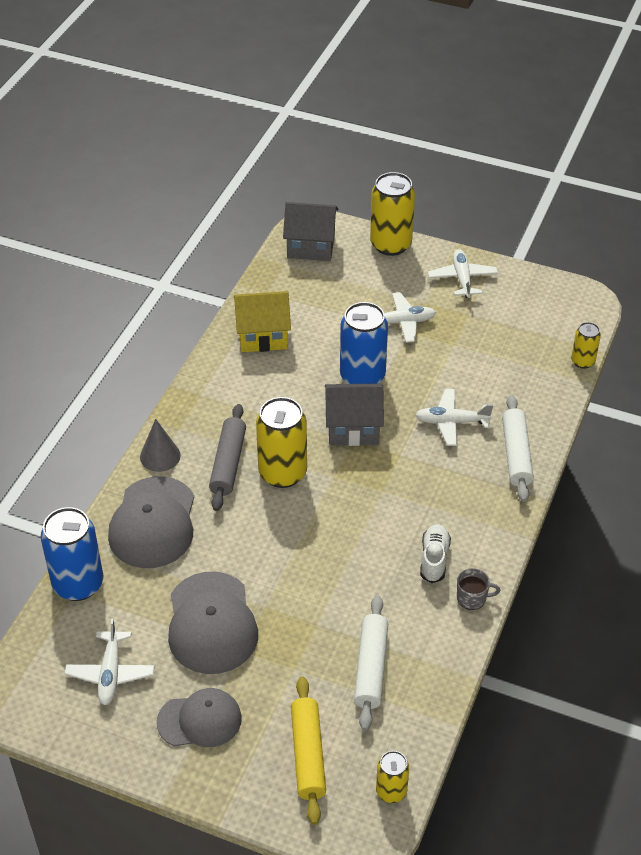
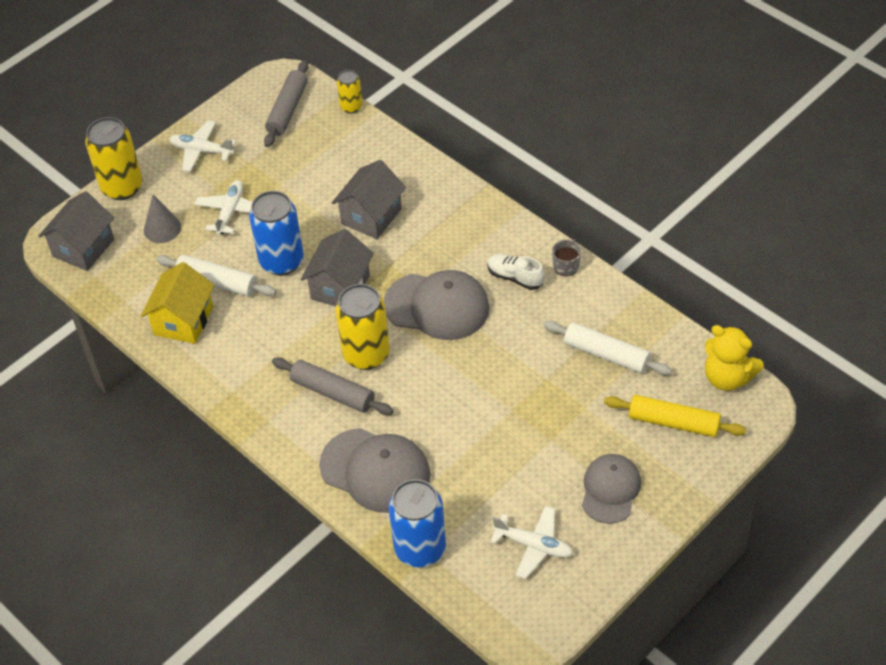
camera: 65 degrees left, 5 degrees up
grey cone [140,419,181,472] -> grey cone moved to [144,195,181,243]
grey cap [168,572,258,674] -> grey cap moved to [384,270,490,340]
yellow can [376,751,409,803] -> yellow teddy bear [705,325,764,391]
white plane [415,389,493,446] -> grey house [332,160,406,239]
white rolling pin [502,395,534,502] -> white rolling pin moved to [156,254,276,297]
none -> grey rolling pin [264,60,309,147]

